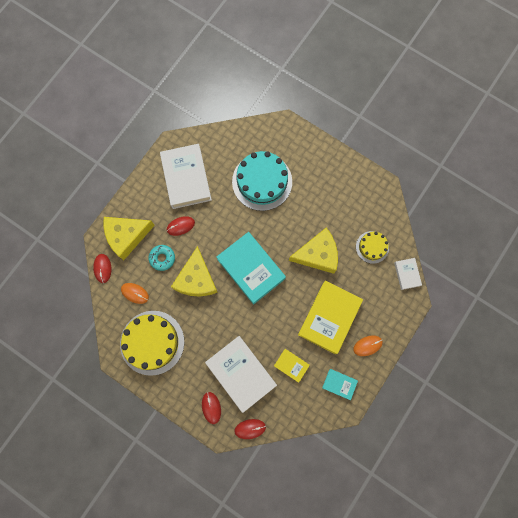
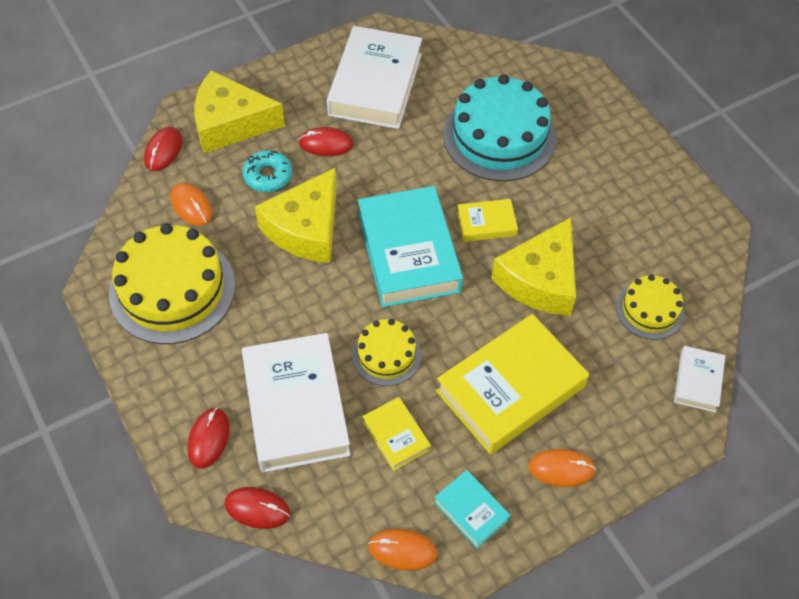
camera: 25 degrees right, 20 degrees down
yellow cheese [289,227,338,274] -> yellow cheese turned 105 degrees clockwise [491,217,576,316]
none -> yellow cake [352,319,421,386]
none -> orange mouse [368,529,437,571]
none -> yellow book [457,199,518,242]

